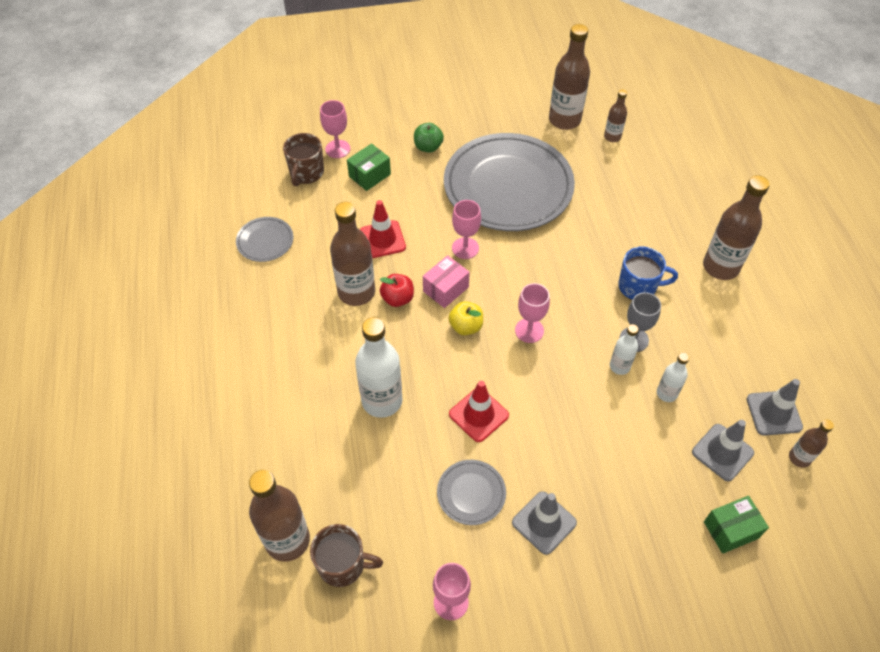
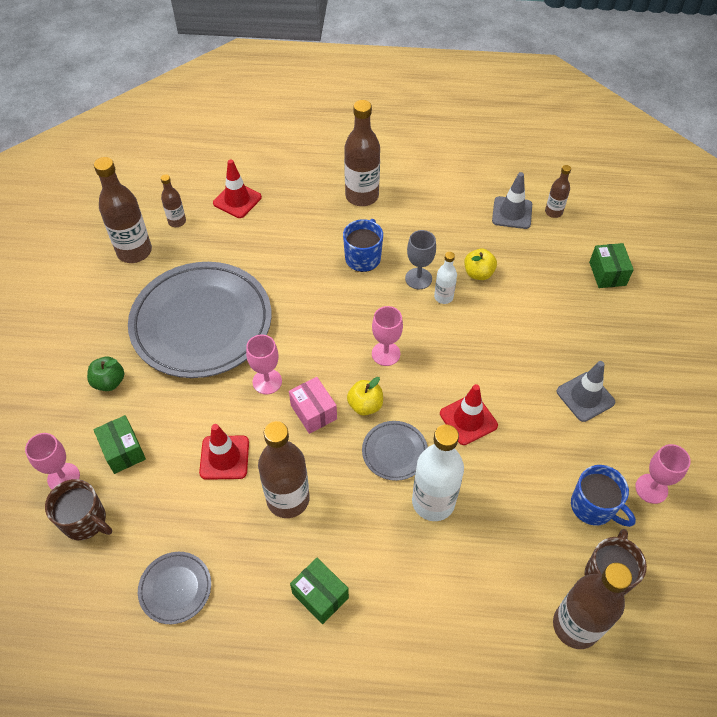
camera: 75 degrees left, 0 degrees up
red apple [380,274,414,307] -> none
grey plate [437,460,506,525] -> grey plate moved to [362,421,428,481]
white bottle [657,352,689,402] -> yellow apple [464,248,497,280]
grey traffic cone [692,420,754,481] -> none
none -> red traffic cone [213,159,262,218]
none -> green box [290,558,349,624]
none -> blue mug [571,465,636,527]

